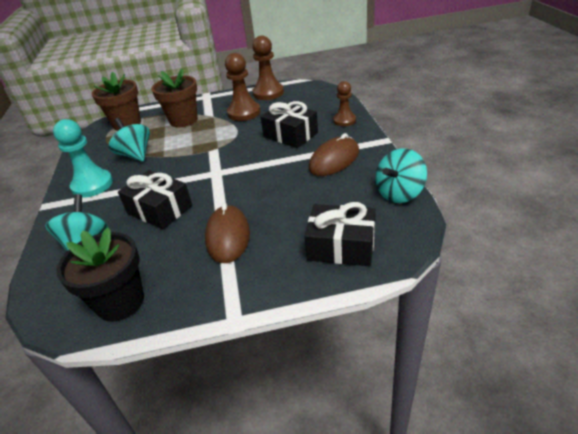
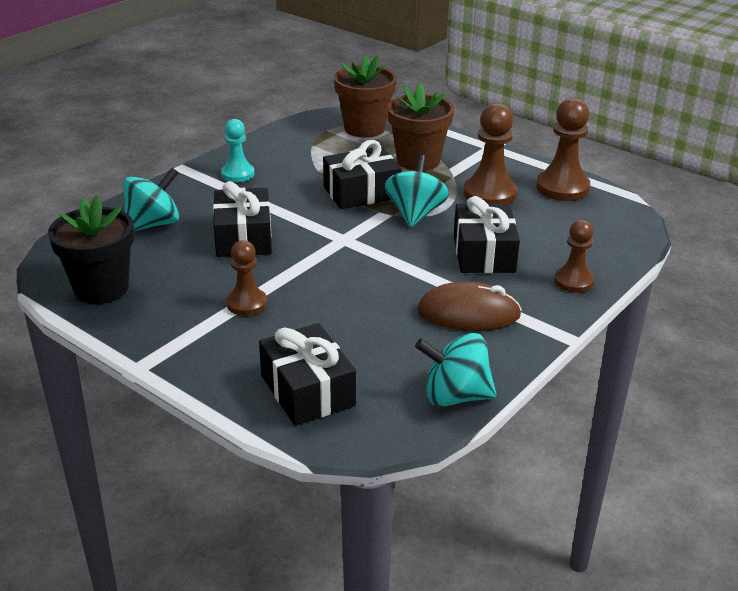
camera: 45 degrees right, 5 degrees down
turquoise pawn [53,119,113,198] -> turquoise pawn [221,119,254,182], size x0.63
turquoise spinning top [109,118,150,162] -> turquoise spinning top moved to [385,155,449,228]
brown mouse [205,203,250,263] -> brown pawn [226,240,267,316]
none -> black gift [323,140,401,209]

